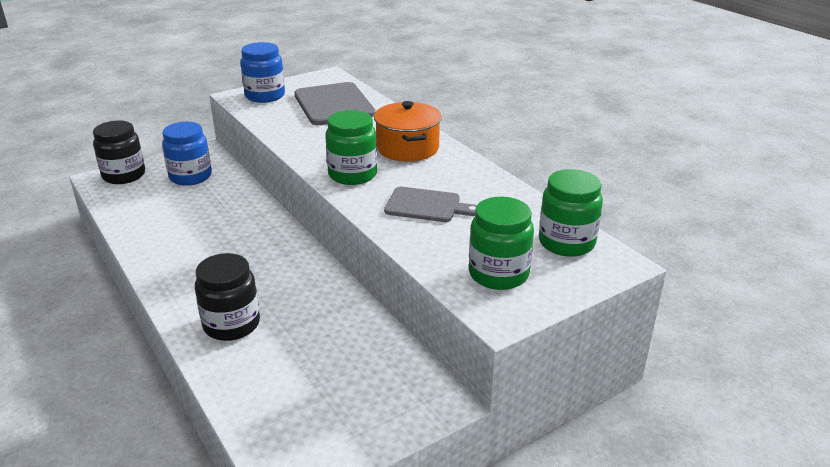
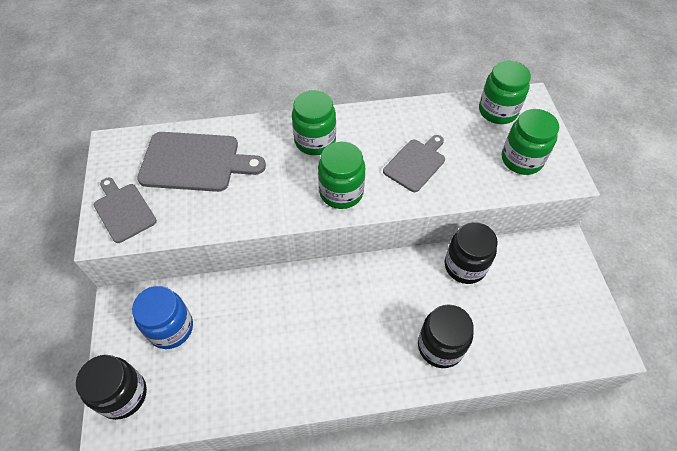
camera: 65 degrees left, 25 degrees up
blue jar [240,42,285,103] -> grey cutting board [94,178,157,243]
orange pot [374,101,442,162] -> green jar [292,90,336,155]
none -> black jar [444,222,498,284]

